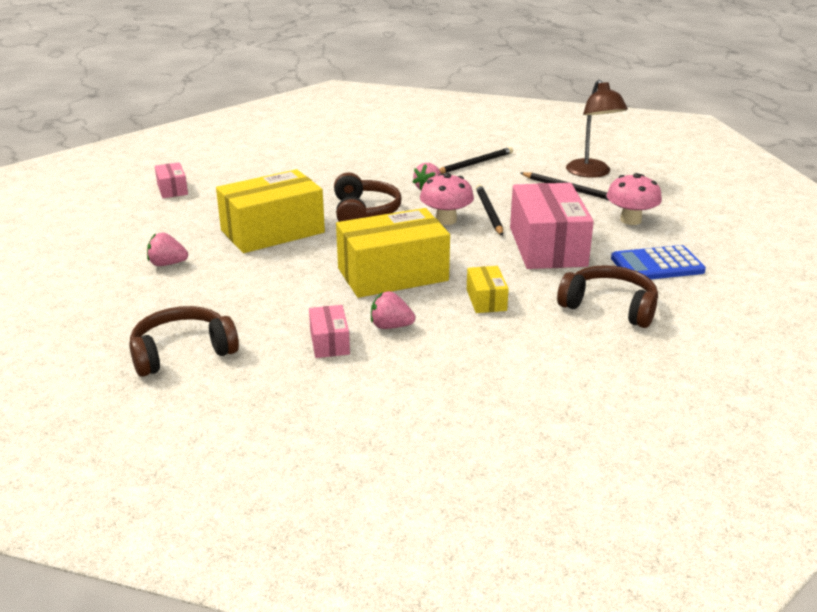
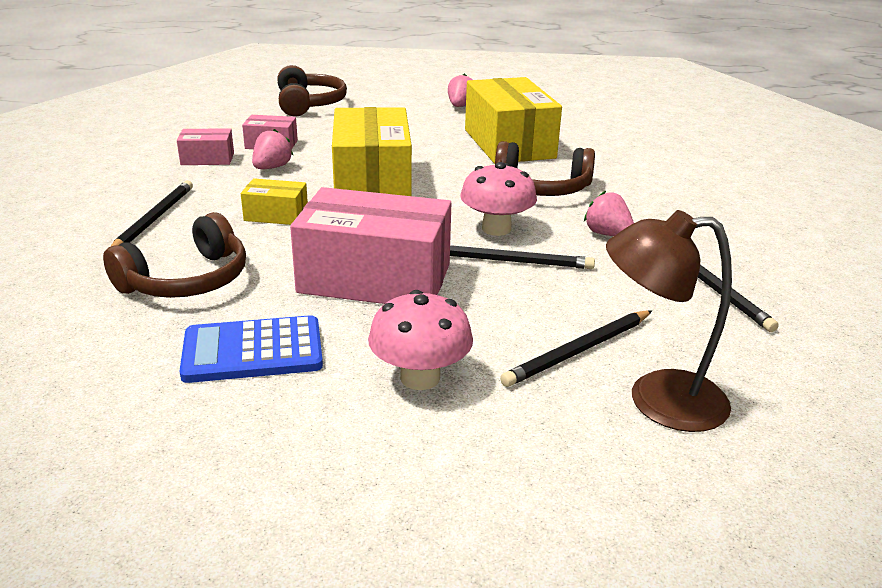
camera: 105 degrees right, 0 degrees up
pink box [155,162,188,198] -> pink box moved to [177,128,234,165]
blue calculator [611,245,706,279] -> blue calculator turned 105 degrees counterclockwise [180,315,323,383]
none -> black pencil [110,180,193,247]

